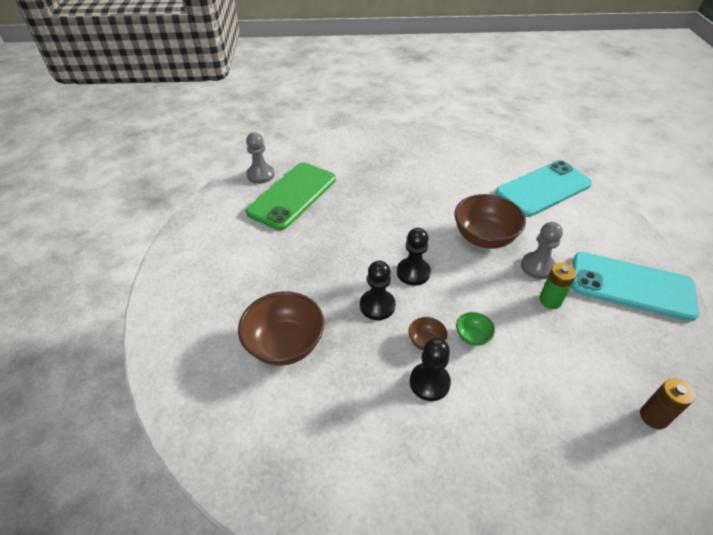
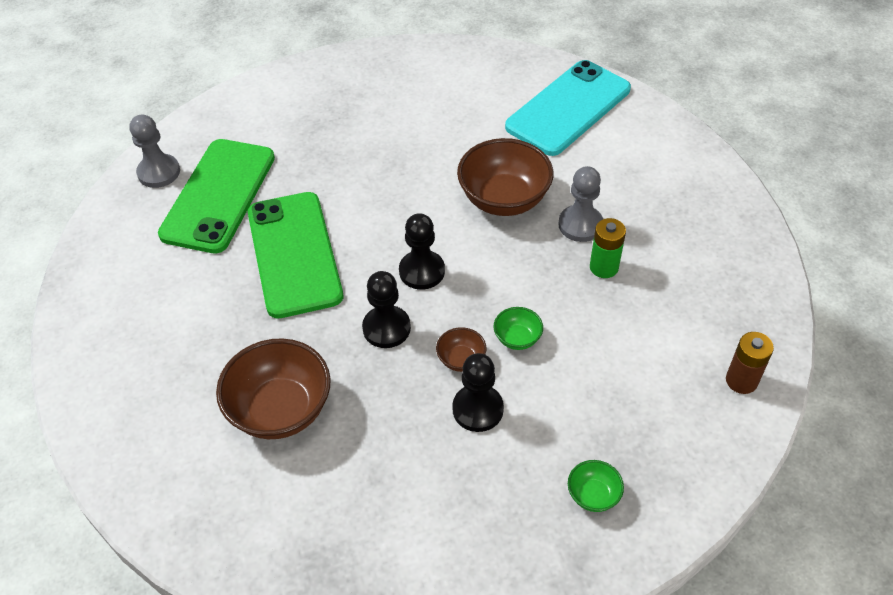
camera: 15 degrees left, 5 degrees up
turquoise phone [571,252,699,321] -> none
none -> green phone [248,192,343,318]
none -> green bowl [568,460,624,512]

